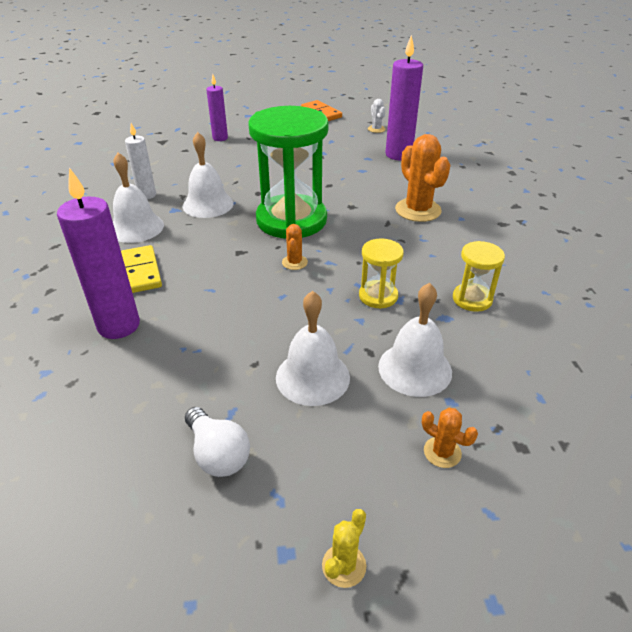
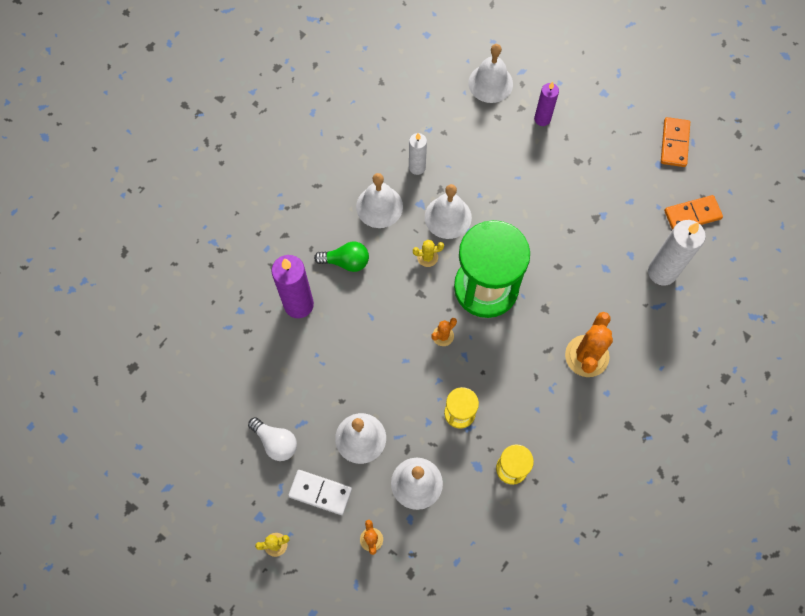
camera: 45 degrees right, 30 degrees up
yellow domino [121,245,162,293] -> green light bulb [314,242,369,272]
white light bulb [185,407,250,477] -> white light bulb turned 60 degrees counterclockwise [248,417,297,461]
white cactus [368,99,386,133] -> orange domino [664,195,723,230]
purple candle [385,35,423,160] -> white candle [648,220,706,286]
none -> white domino [288,470,352,515]
none -> yellow cactus [413,240,444,267]
none -> white bell [468,44,513,103]

